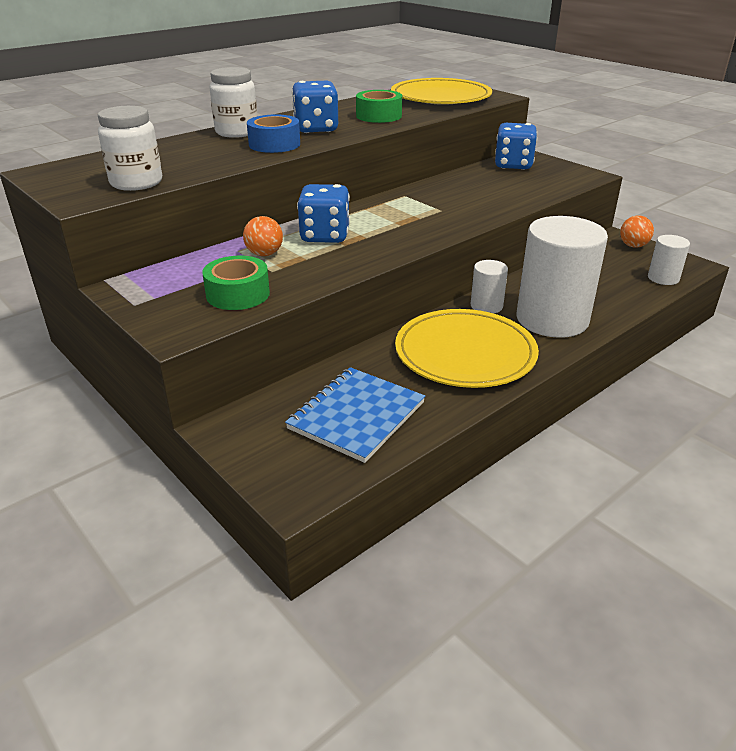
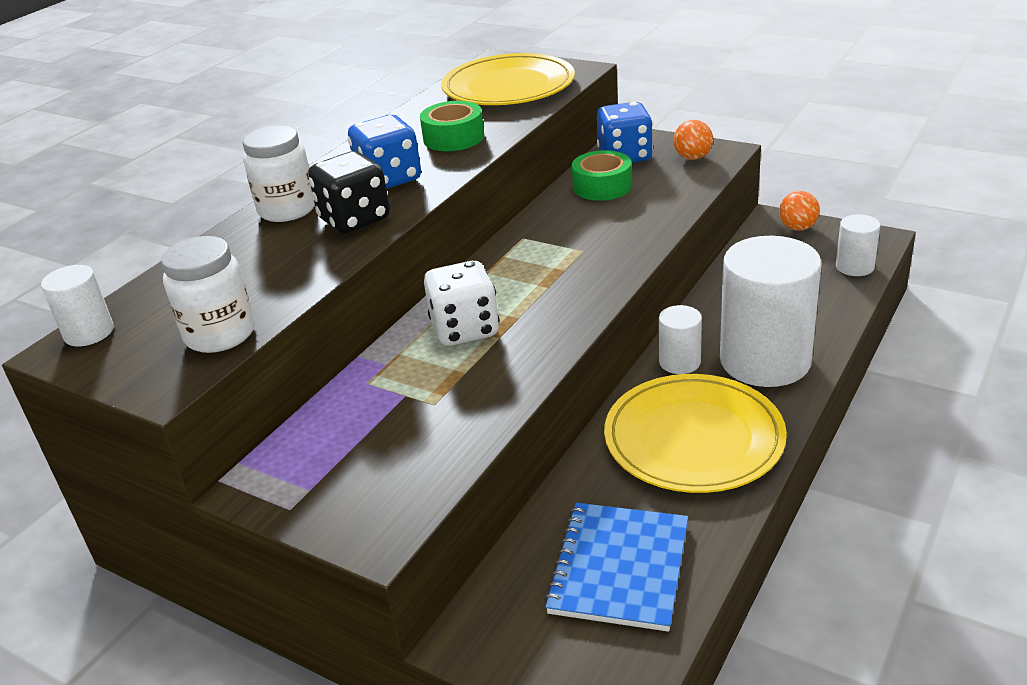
camera: 15 degrees left, 0 degrees up
green tape [202,256,270,310] -> green tape moved to [572,150,632,201]
orange ball [243,216,283,256] -> orange ball moved to [673,120,713,160]
blue tape [247,114,300,153] -> black dice [308,151,390,234]
blue dice [297,184,350,243] -> white dice [424,261,499,346]
none -> white cylinder [41,265,114,346]

